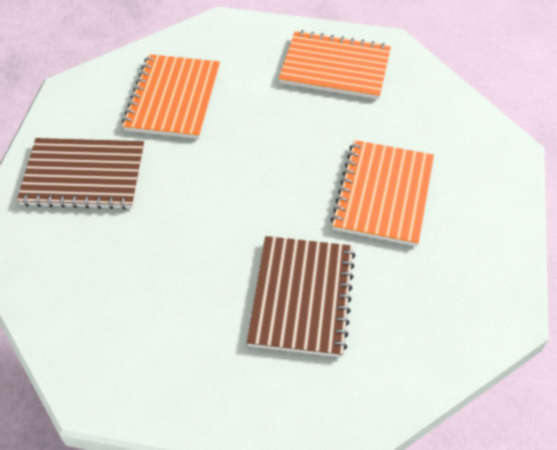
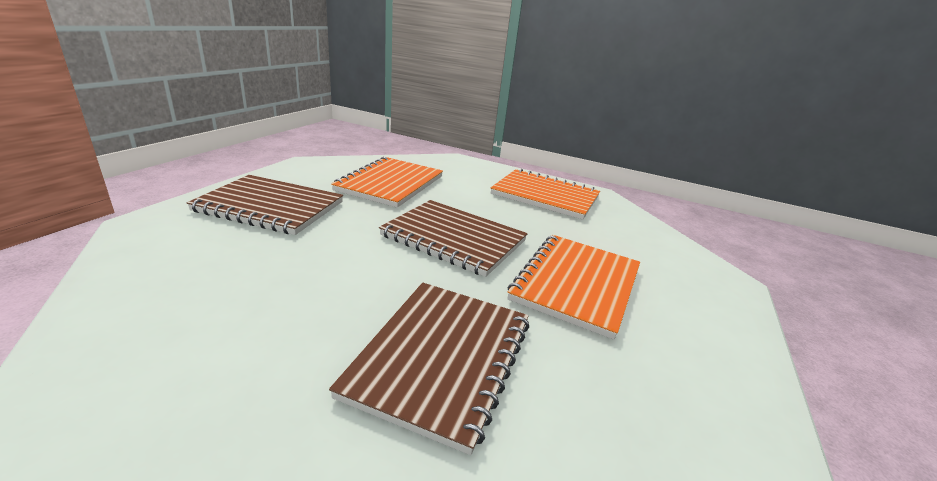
camera: 10 degrees right, 25 degrees down
none -> brown notebook [379,200,528,277]

